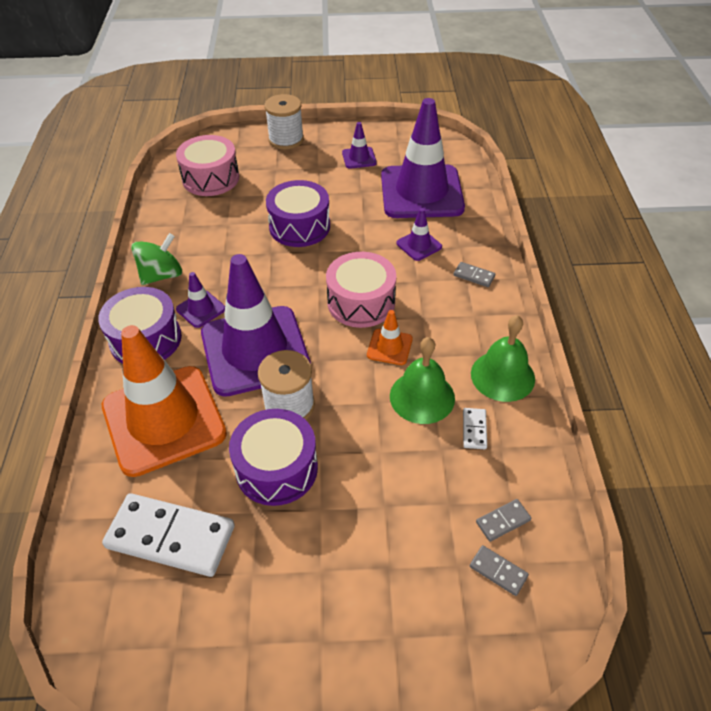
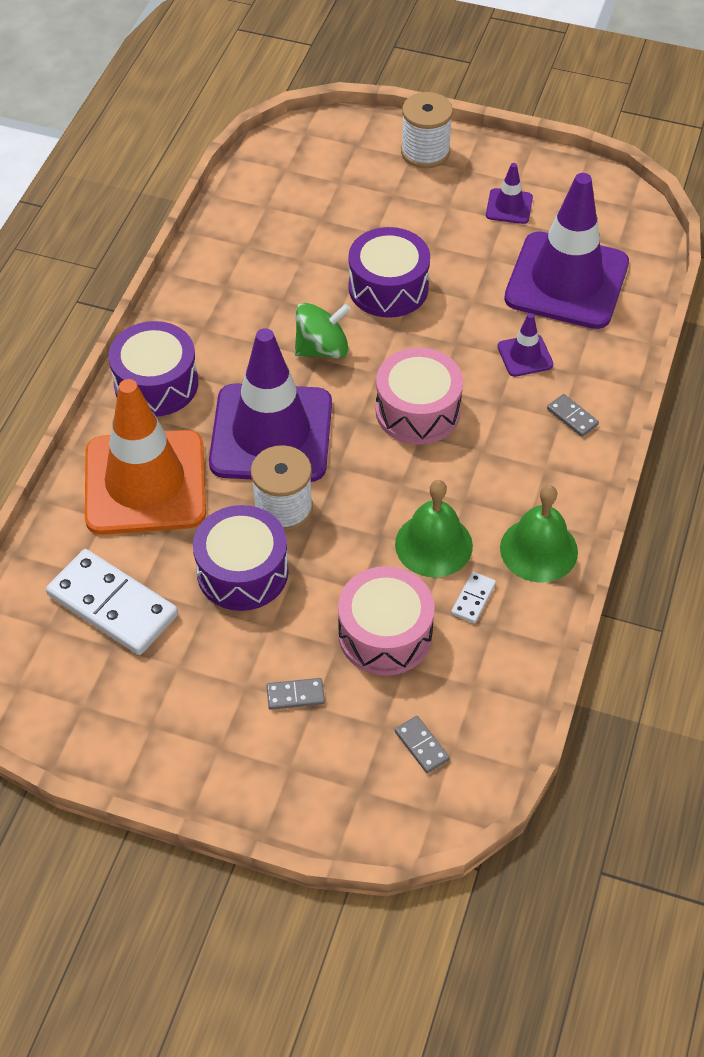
camera: 20 degrees right, 5 degrees up
green spinning top [131,233,182,285] -> green spinning top moved to [295,303,351,359]
pink drum [176,135,239,196] -> pink drum moved to [338,566,435,676]
purple traffic cone [176,272,225,328] -> none
orange traffic cone [367,310,413,365] -> none
grey domino [476,499,532,542] -> grey domino moved to [266,678,325,710]

